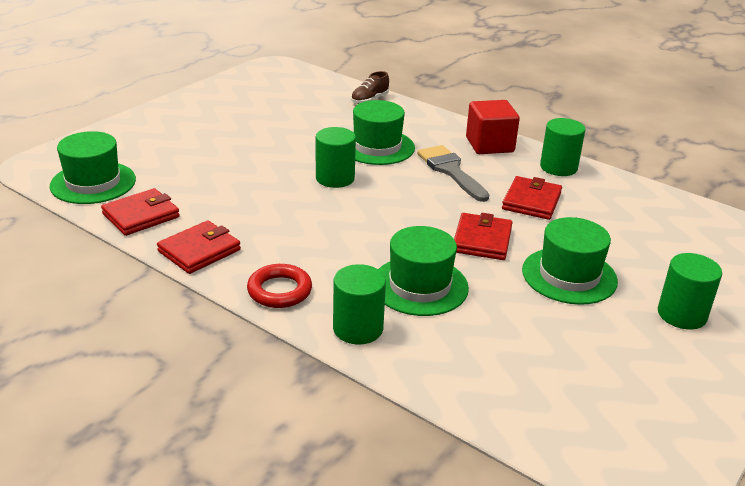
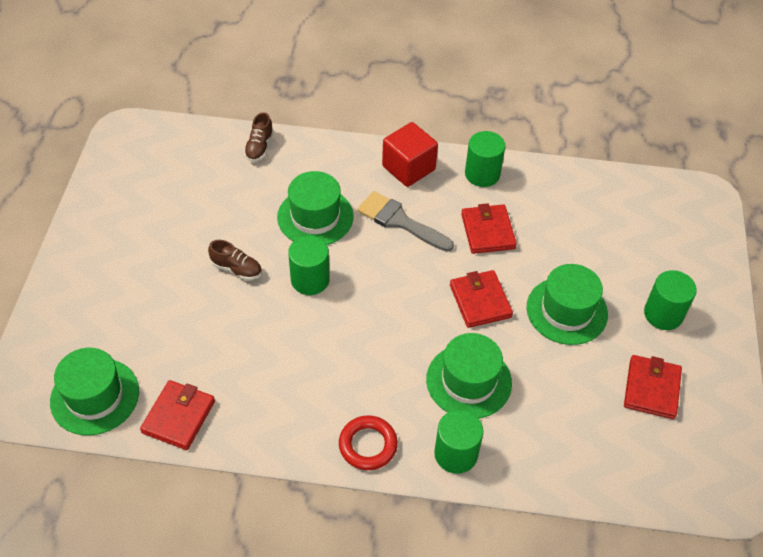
camera: 30 degrees left, 20 degrees up
red wallet [157,220,241,274] -> red wallet moved to [624,355,682,419]
none -> brown shoe [208,240,262,280]

